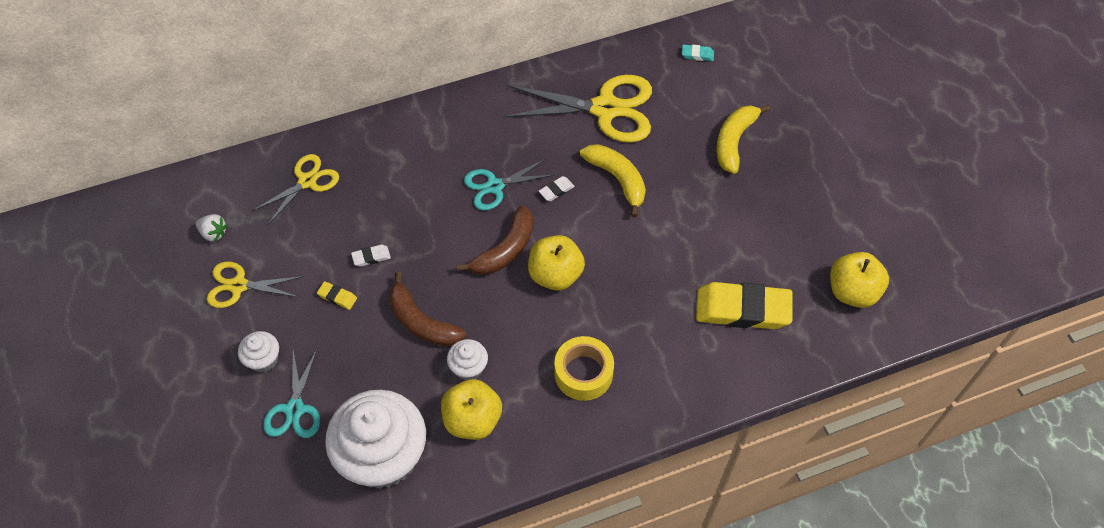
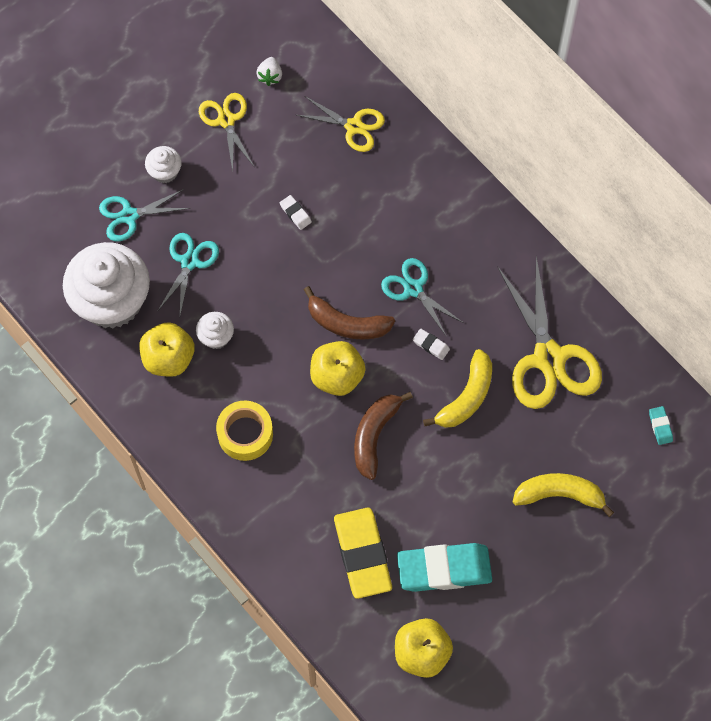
camera: 70 degrees right, 10 degrees up
yellow eraser [317,281,357,310] -> none
brown banana [389,272,466,347] -> brown banana moved to [354,392,413,480]
none -> turquoise scissors [158,233,219,315]
none -> turquoise eraser [397,543,492,592]

